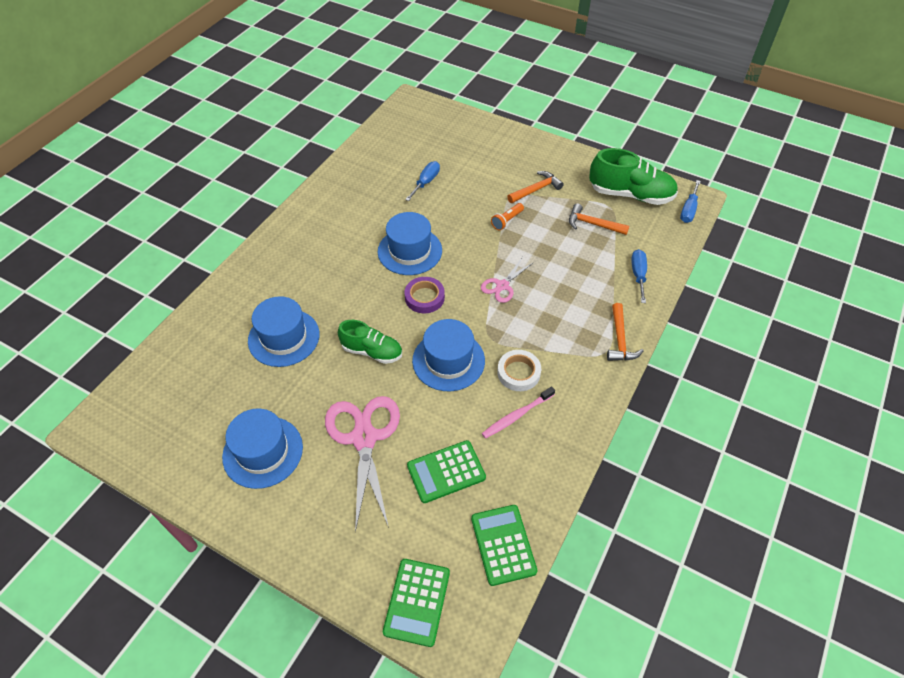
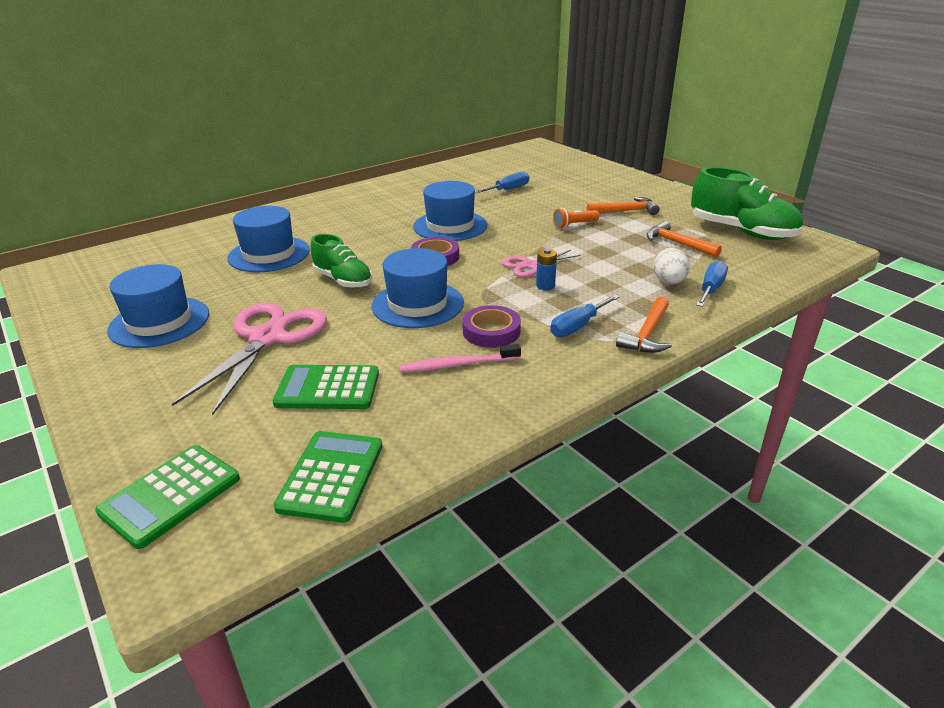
camera: 25 degrees right, 20 degrees down
white tape [497,350,541,391] -> purple tape [462,305,521,348]
blue screwdriver [680,180,701,223] -> blue screwdriver moved to [550,294,620,337]
none -> blue battery [536,248,557,290]
none -> white egg [654,248,690,284]

